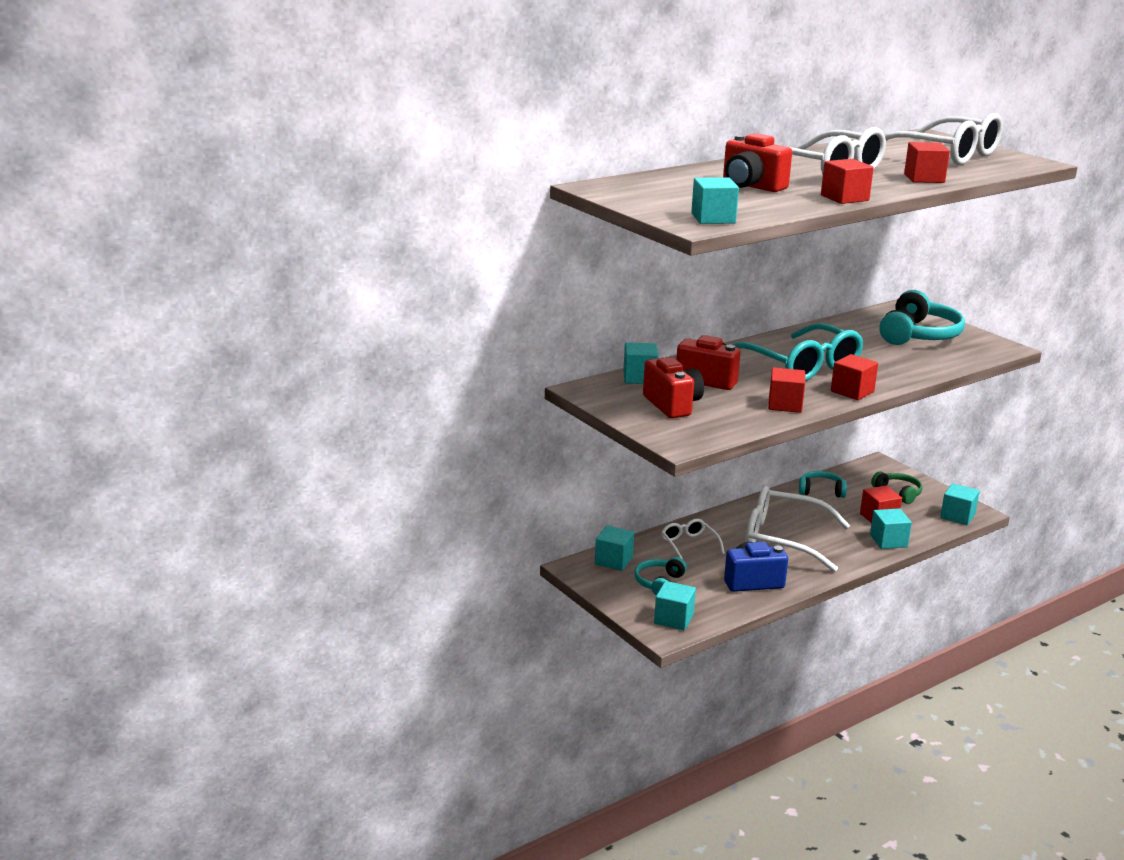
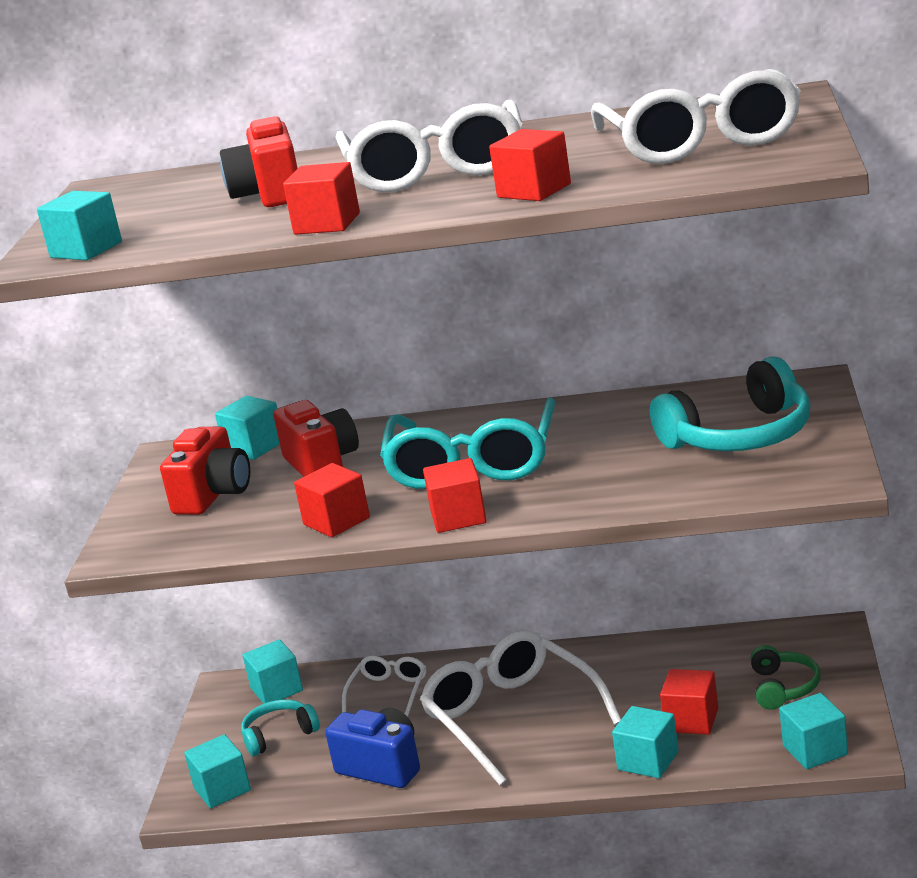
camera: 45 degrees right, 0 degrees up
turquoise headphones [799,471,847,498] -> none

